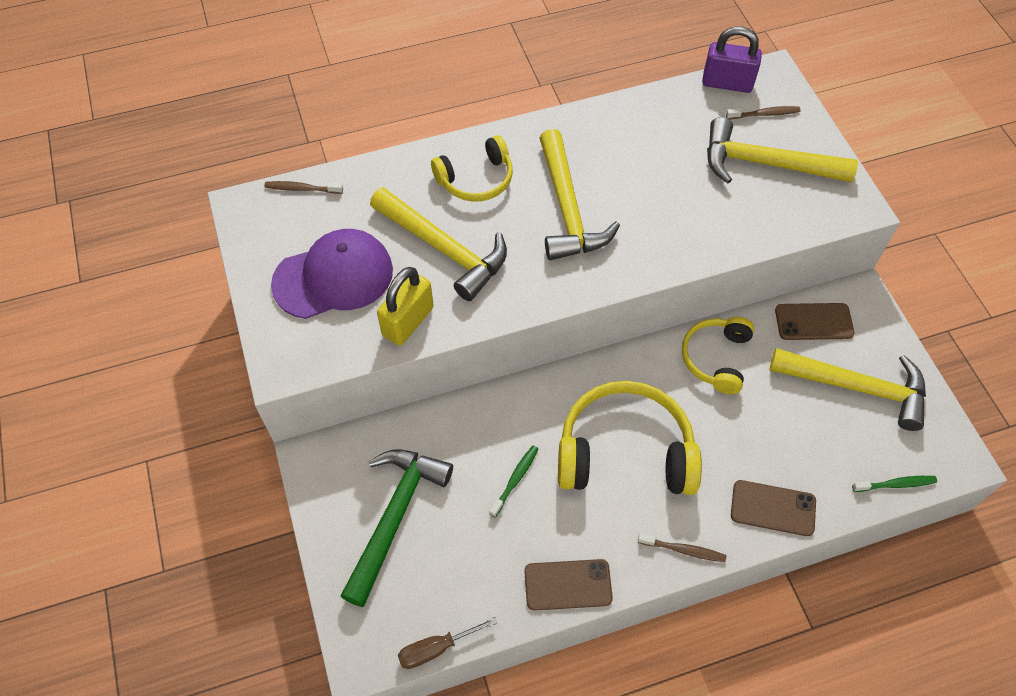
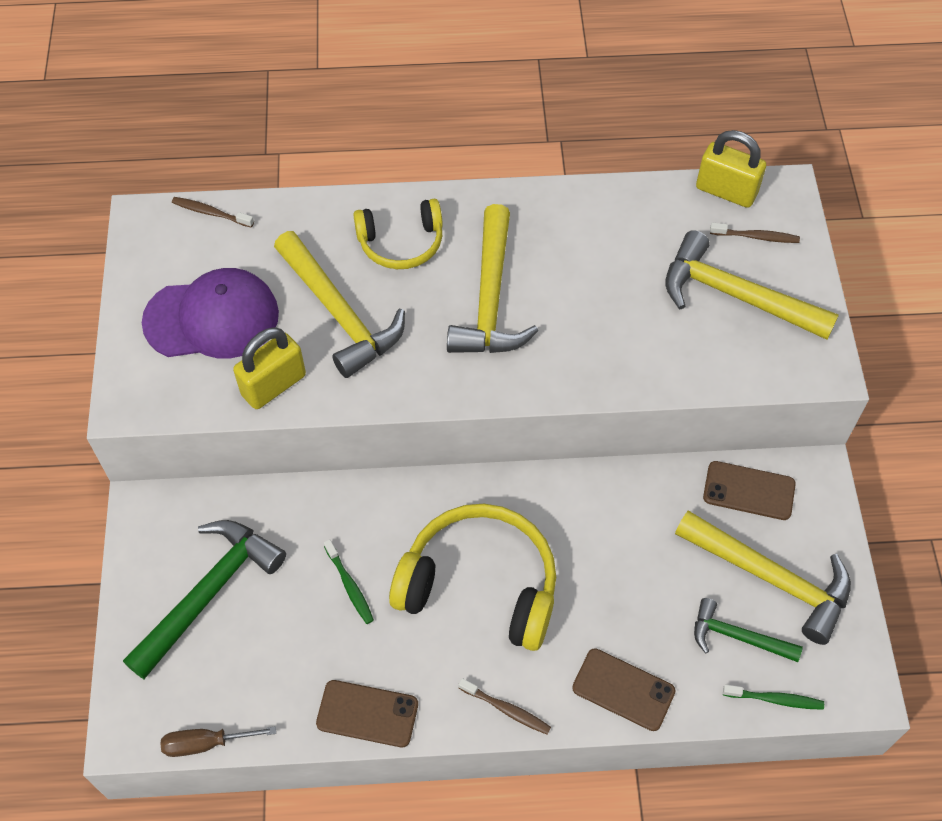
camera: 15 degrees right, 0 degrees up
green toothbrush [489,445,538,517] -> green toothbrush turned 105 degrees clockwise [324,539,374,624]
yellow headphones [682,317,754,394] -> none
purple padlock [702,26,762,93] -> yellow padlock [696,130,766,208]
none -> green hammer [694,598,803,662]

